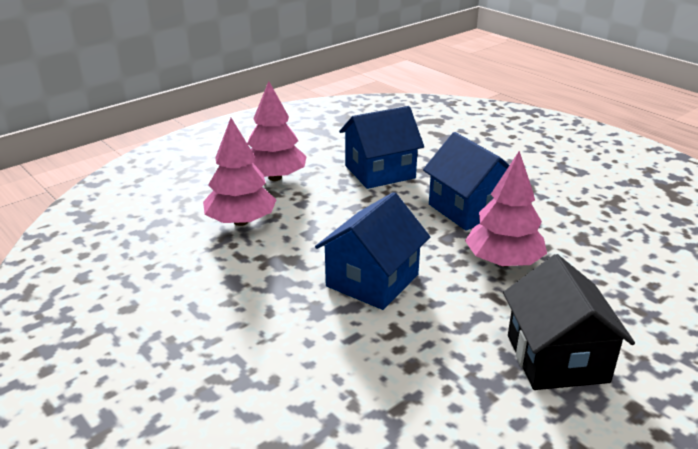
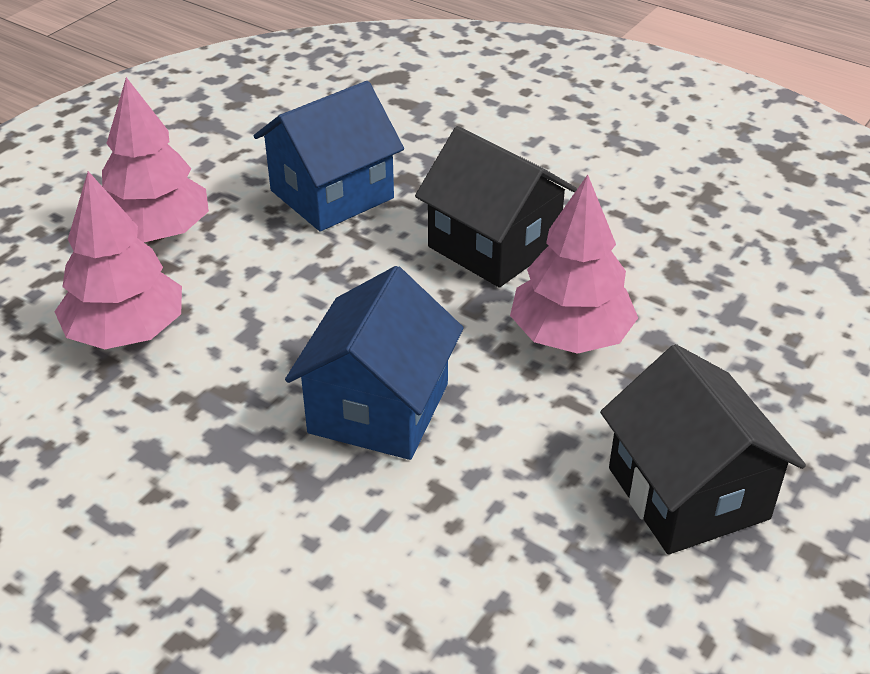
camera: 15 degrees left, 10 degrees up
blue house [423,132,509,231] -> black house [415,126,577,287]

